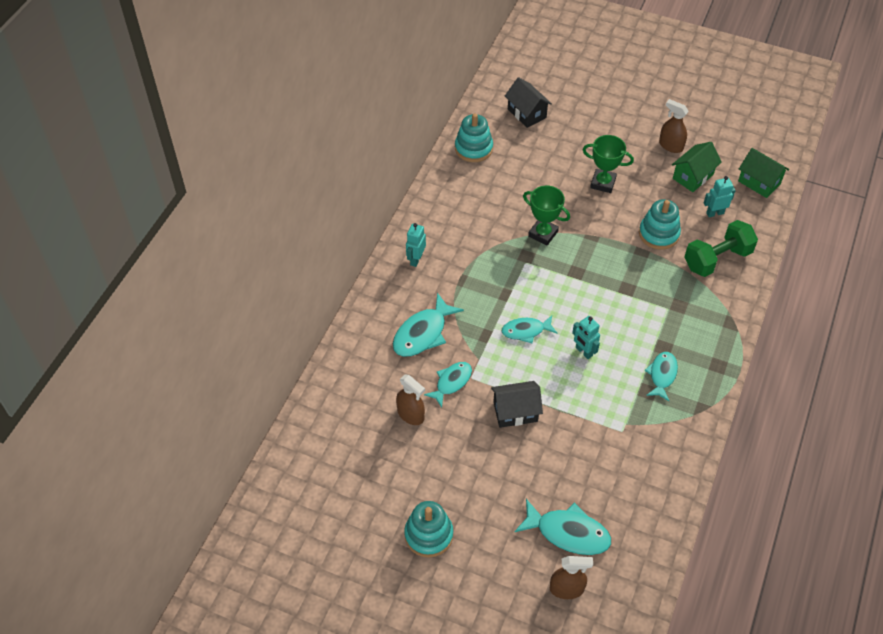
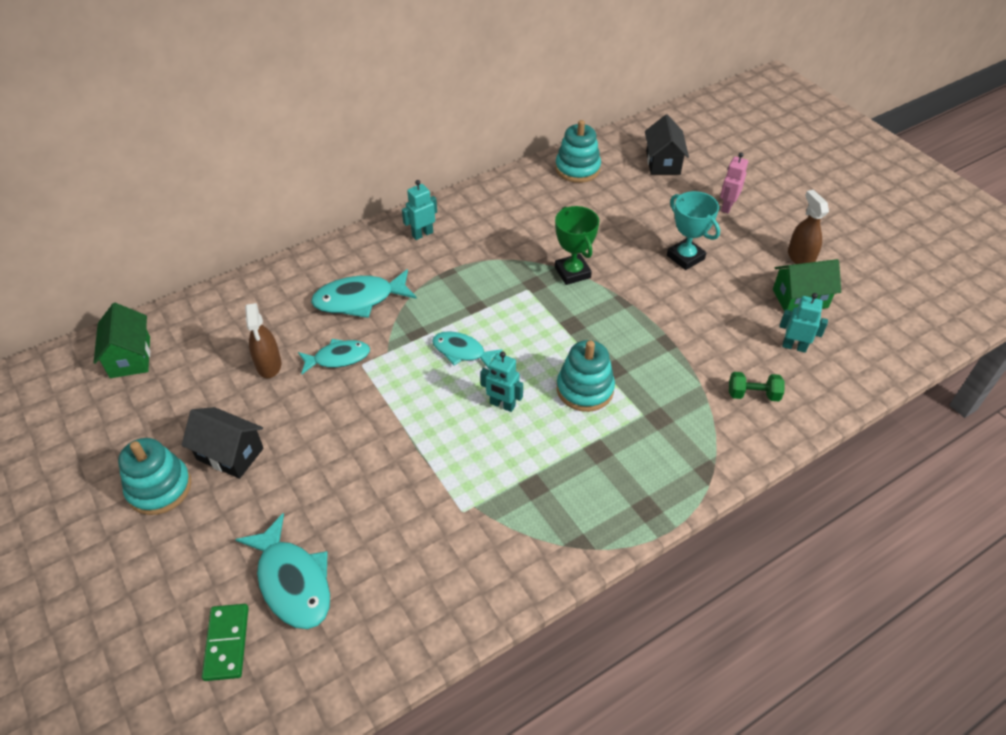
camera: 35 degrees right, 5 degrees down
black house [491,381,543,428] -> black house moved to [182,407,264,479]
brown spray bottle [550,556,593,599] -> green domino [202,604,249,681]
turquoise robot [572,316,600,359] -> turquoise robot turned 60 degrees counterclockwise [480,352,523,412]
green trophy [583,135,634,193] -> turquoise trophy [667,191,720,270]
turquoise stacking toy [639,199,681,250] -> turquoise stacking toy moved to [557,340,615,412]
turquoise fish [645,352,678,401] -> none
green dumbbell [685,220,758,277] -> green dumbbell [729,372,785,401], size x0.53
green house [738,148,789,198] -> green house moved to [94,303,150,378]
none -> pink robot [720,152,748,213]

